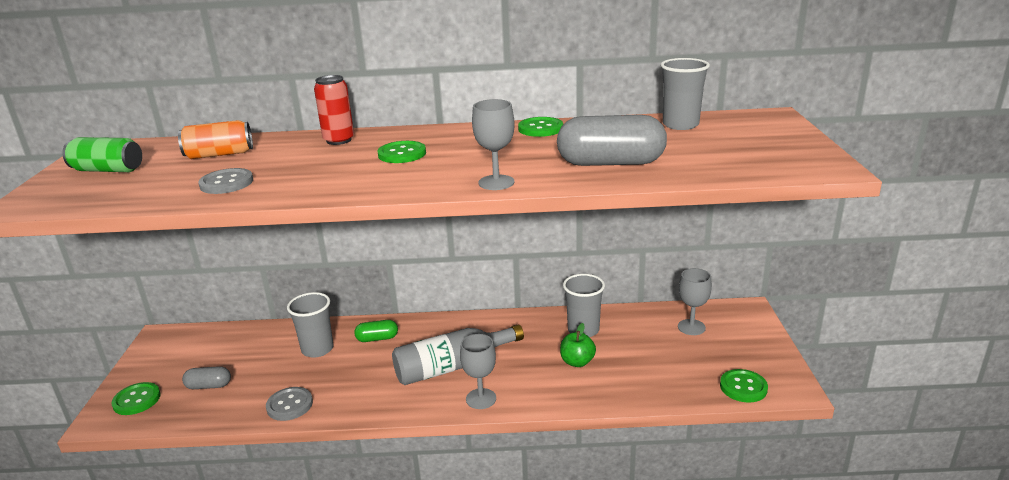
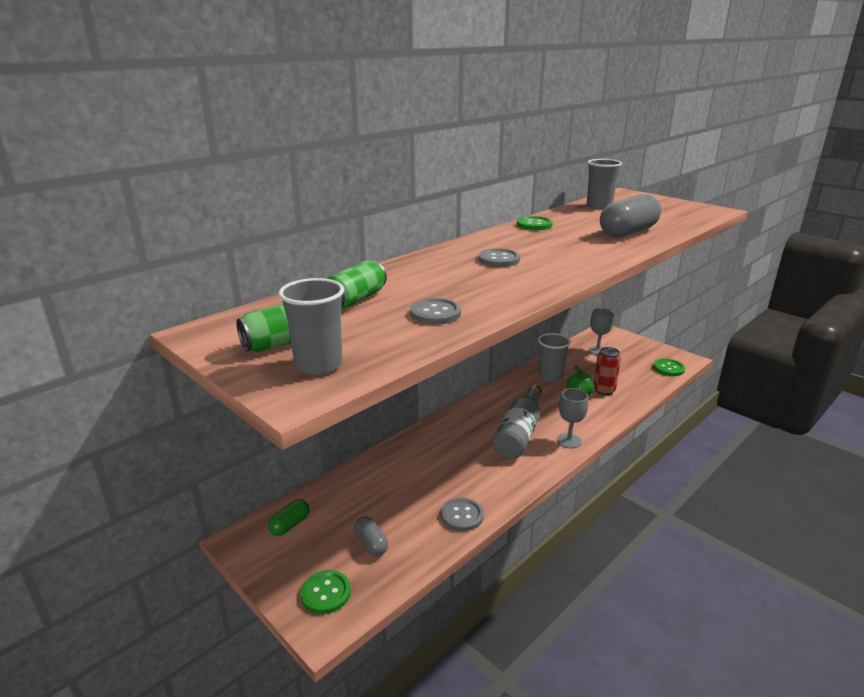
camera: 45 degrees left, 0 degrees up
orange can [178,120,253,159] -> green can [326,261,387,310]
grey capsule [182,366,231,389] -> grey capsule turned 75 degrees counterclockwise [354,516,388,556]
grey cup [287,292,334,358] -> grey cup moved to [278,278,344,375]
red can [314,75,354,145] -> red can moved to [594,347,621,395]
green capsule [354,320,398,342] -> green capsule moved to [268,499,309,536]
green button [377,141,426,163] -> grey button [478,249,520,267]
grey goblet [472,99,515,190] -> none

